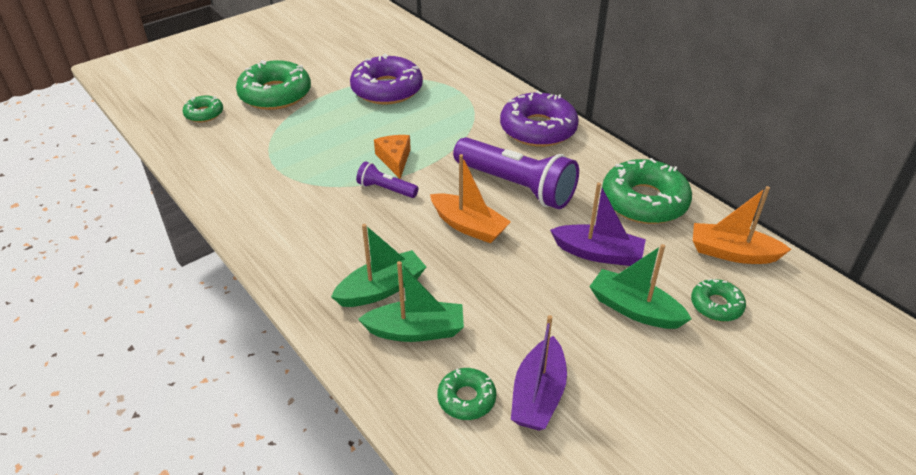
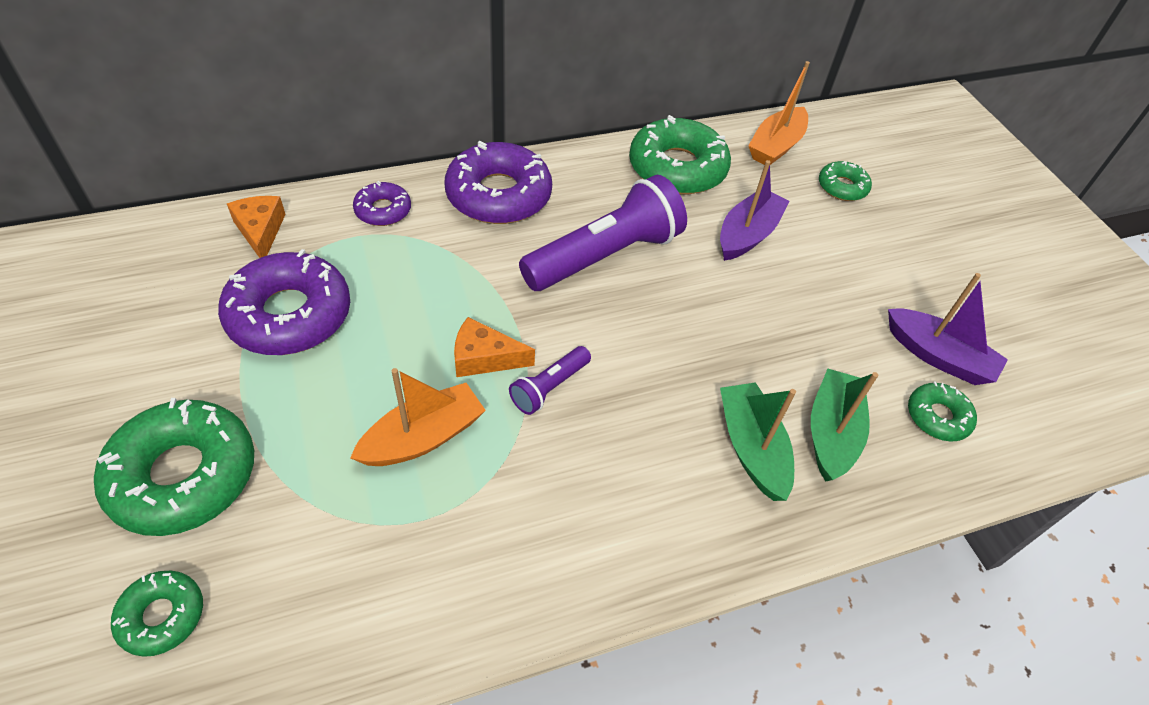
camera: 75 degrees left, 10 degrees up
orange boat [430,154,511,243] -> orange boat moved to [350,368,486,466]
green boat [589,244,691,329] -> none
none -> orange cheese [227,196,286,258]
none -> purple donut [353,181,411,226]

